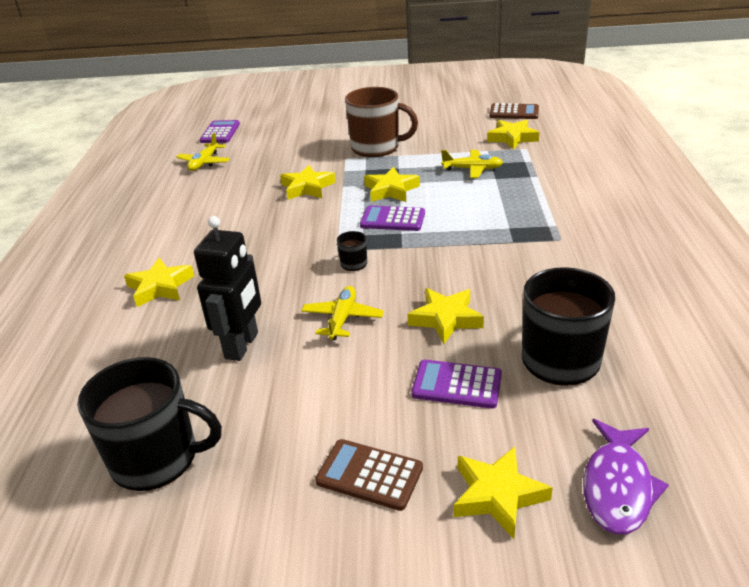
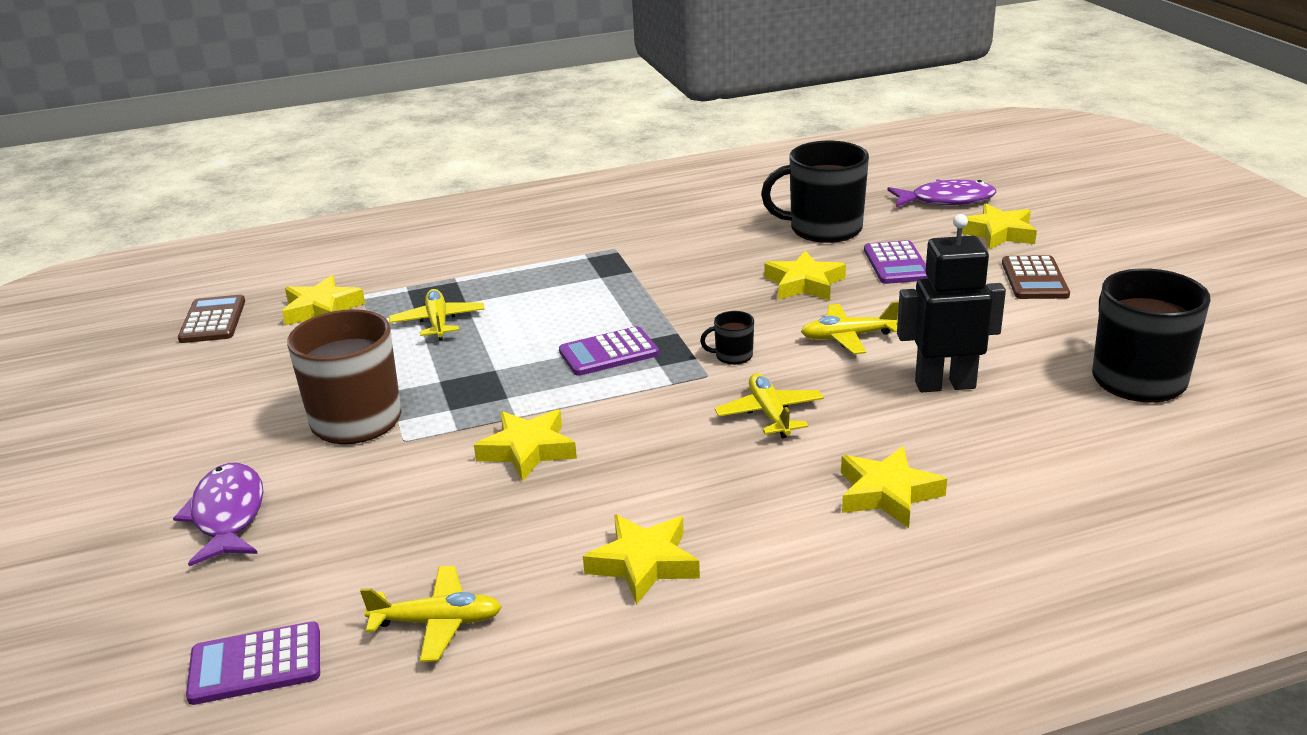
camera: 110 degrees left, 5 degrees down
purple calculator [360,205,425,231] -> purple calculator turned 75 degrees clockwise [559,326,659,376]
yellow star [364,167,420,202] -> yellow star moved to [583,515,700,605]
none -> purple fish [173,463,263,566]
none -> yellow plane [715,373,824,438]

